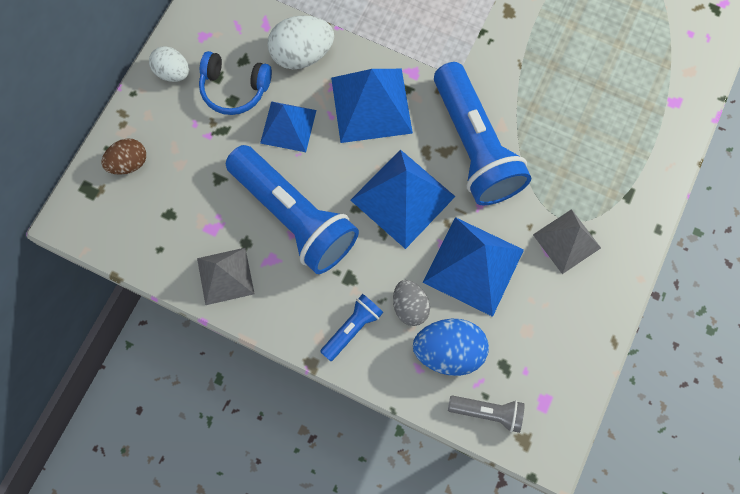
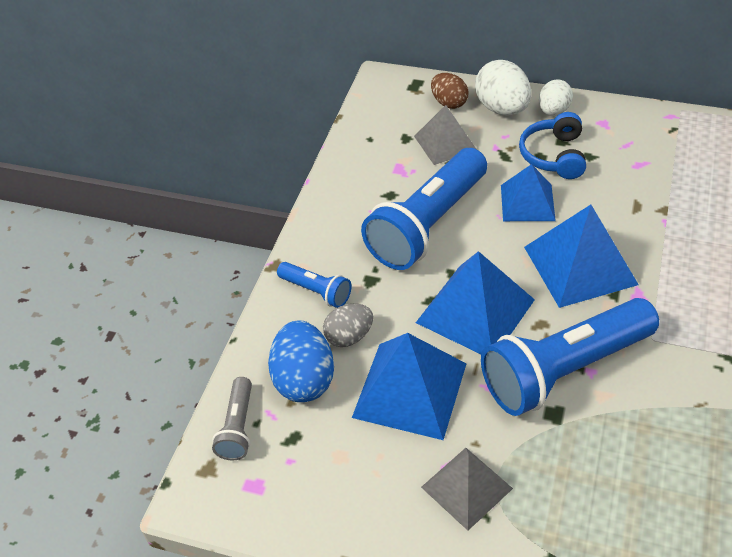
camera: 85 degrees right, 25 degrees down
grey pyramid [197,248,255,305] -> grey pyramid moved to [414,105,476,165]
white egg [267,15,334,69] -> white egg moved to [475,60,531,115]

